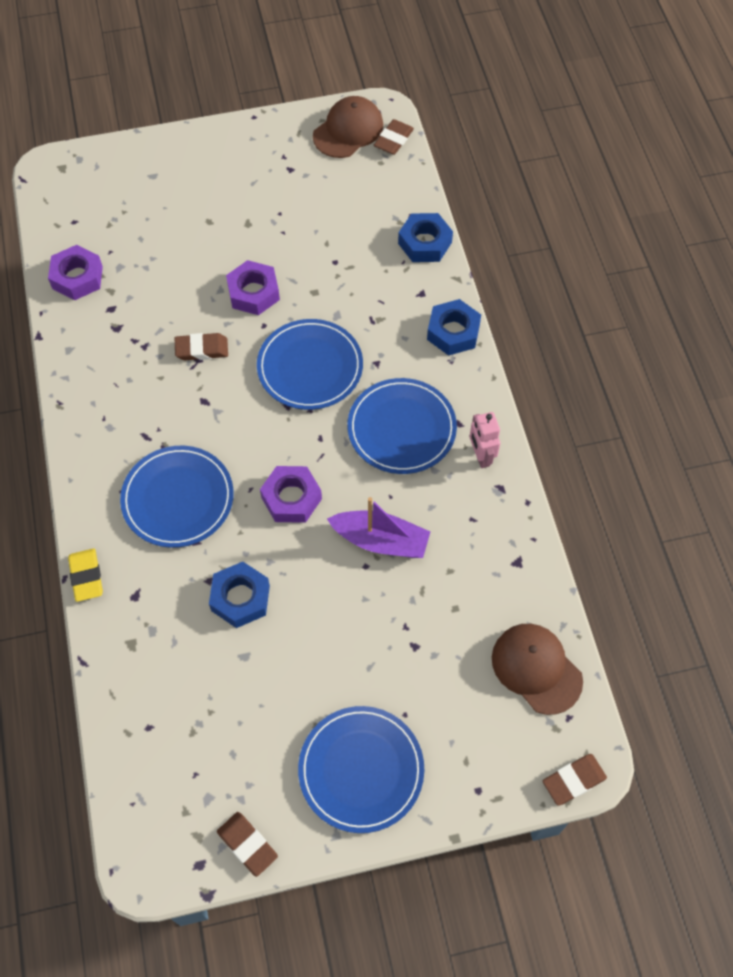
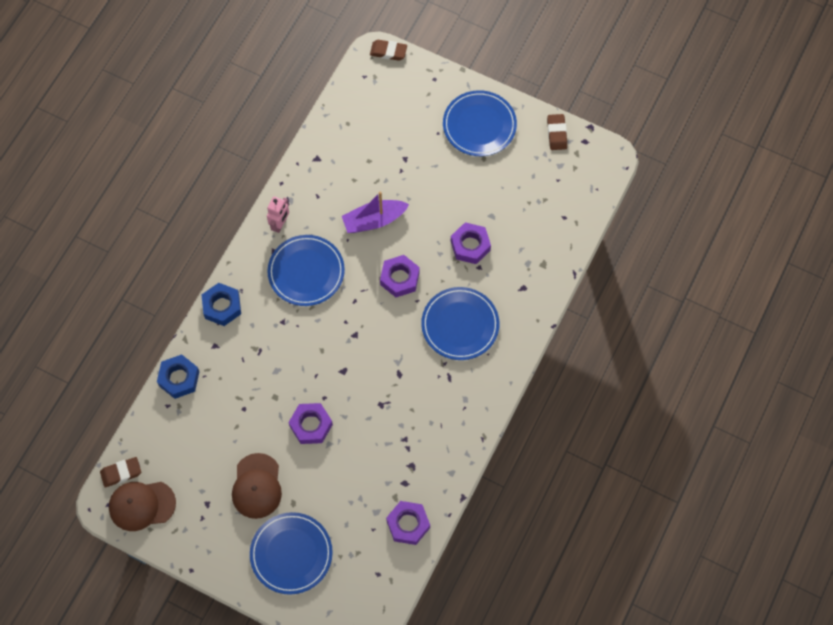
camera: 140 degrees left, 5 degrees up
yellow eraser [68,549,103,602] -> none
brown eraser [175,333,228,360] -> none
blue nut [209,562,270,628] -> purple nut [451,222,491,264]
blue plate [257,319,363,410] -> blue plate moved to [250,512,333,595]
purple boat [327,497,430,558] -> purple boat turned 75 degrees counterclockwise [342,191,409,233]
brown cap [492,624,583,715] -> brown cap moved to [232,453,282,519]

